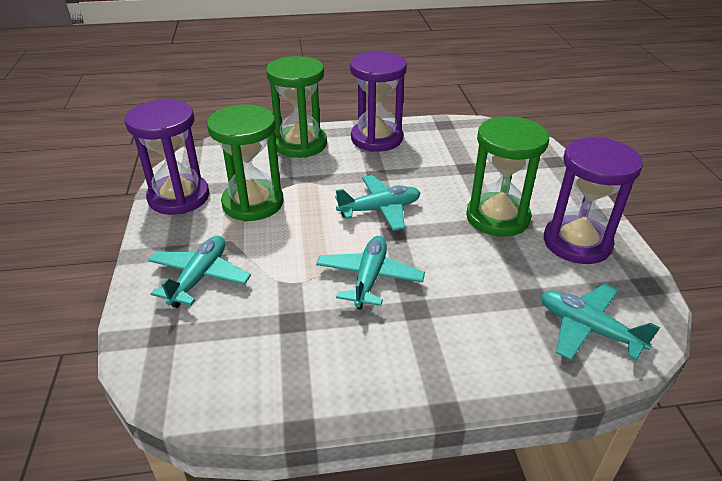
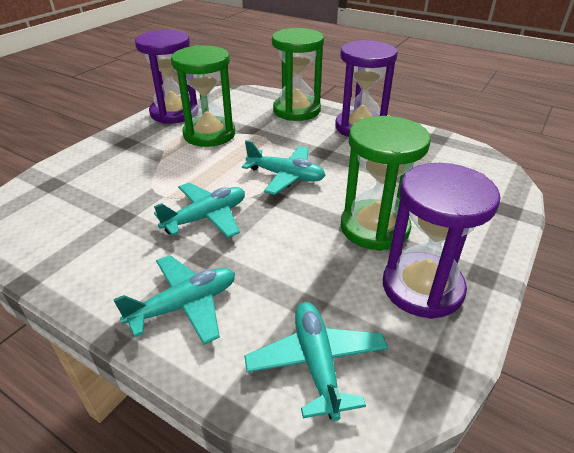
camera: 40 degrees right, 0 degrees up
turquoise plane [148,236,251,308] -> turquoise plane moved to [113,255,235,345]

